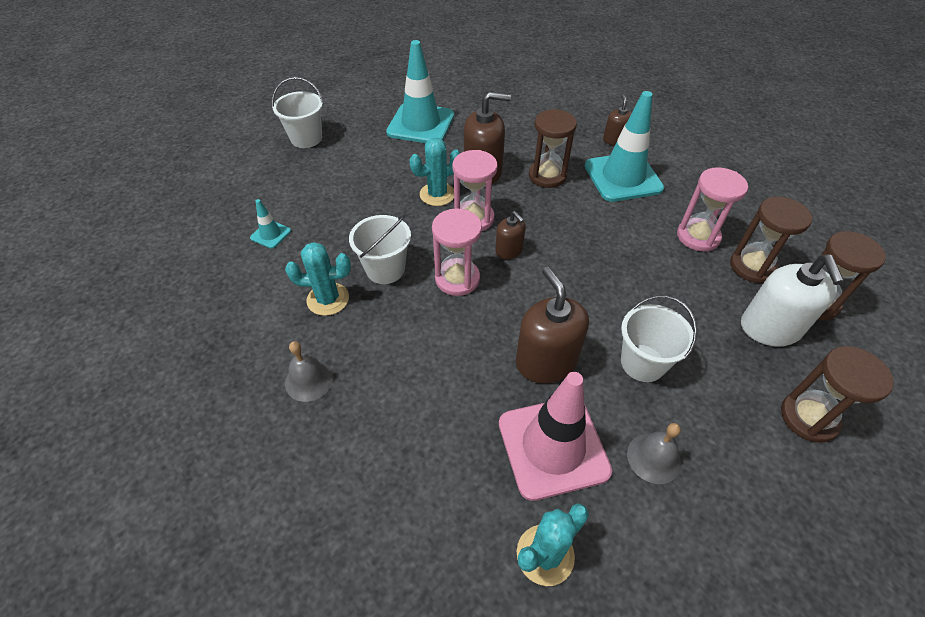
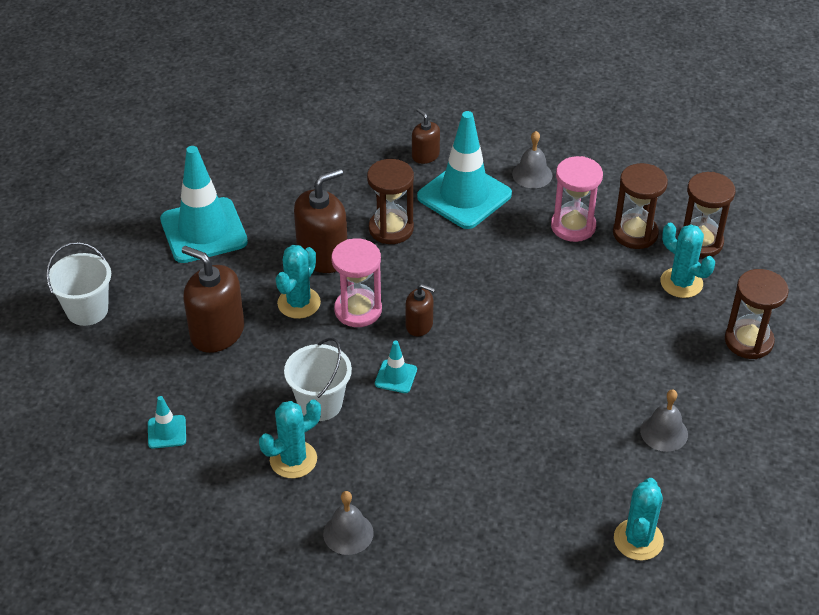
camera: 35 degrees left, 5 degrees down
pink hourglass [432,208,482,296] -> turquoise traffic cone [375,340,417,393]
pink traffic cone [499,372,612,501] -> none
brown soap dispenser [516,267,589,383] -> brown soap dispenser moved to [182,246,244,353]
white bucket [621,295,697,382] -> none
white soap dispenser [741,255,844,347] -> turquoise cactus [660,222,715,298]
none -> grey bell [512,131,552,188]

